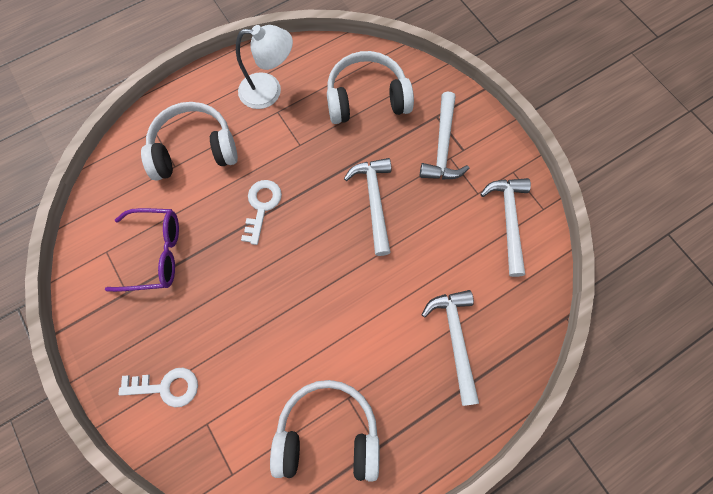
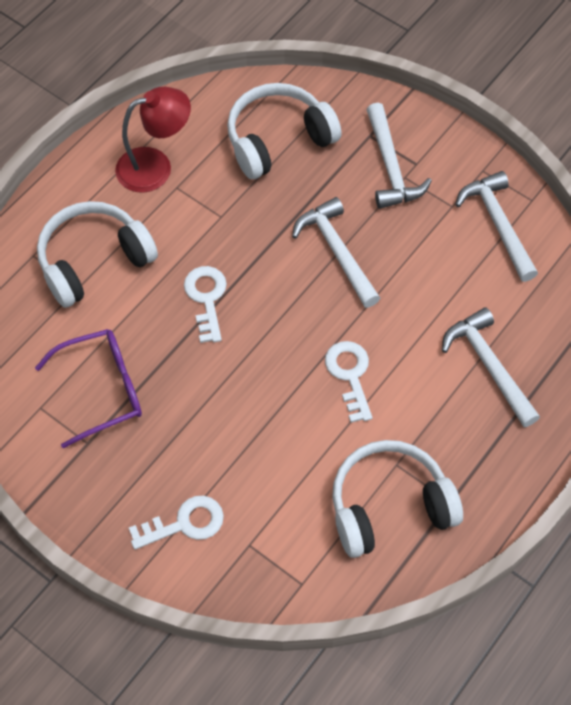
camera: 20 degrees left, 10 degrees down
white lamp [236,25,293,109] -> red lamp [115,87,191,193]
none -> white key [325,341,372,423]

